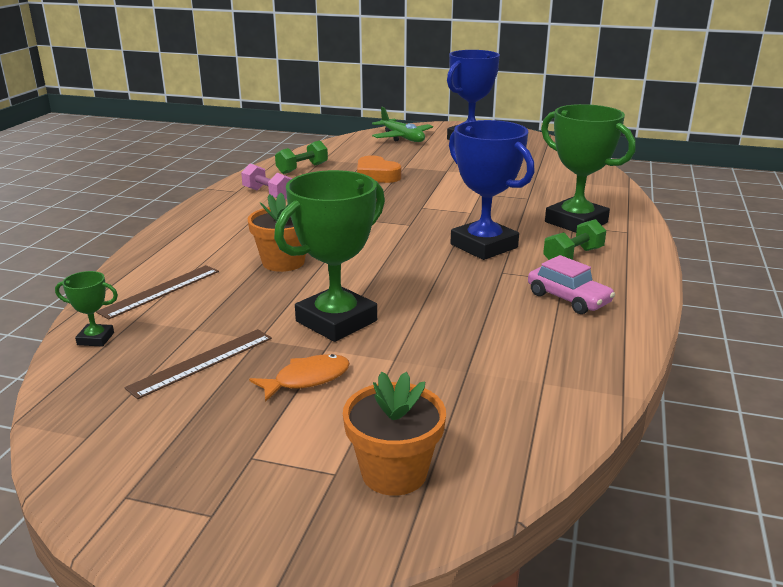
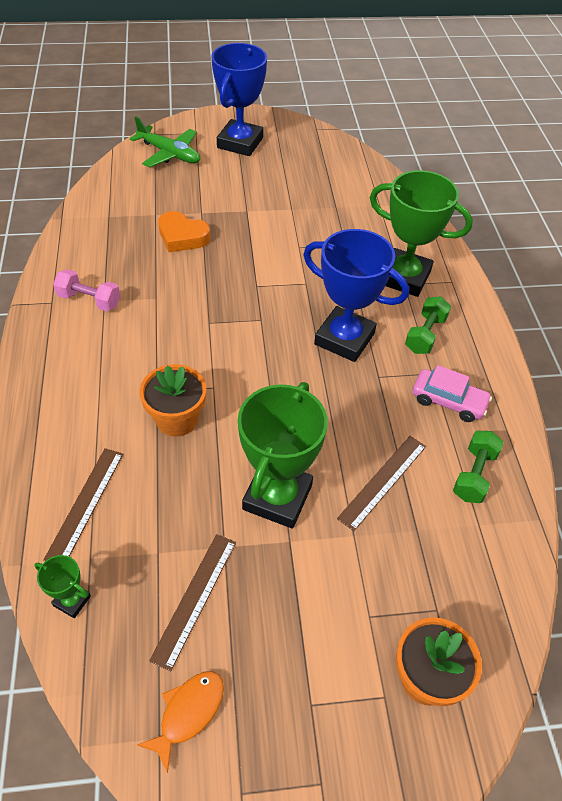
camera: 25 degrees left, 25 degrees up
green trophy [55,271,118,347] -> green trophy turned 45 degrees clockwise [34,555,91,618]
orange fish [249,354,350,402] -> orange fish moved to [137,671,224,773]
green dumbbell [275,140,328,174] -> green dumbbell moved to [453,431,504,503]
none -> brown ruler [337,436,426,531]

